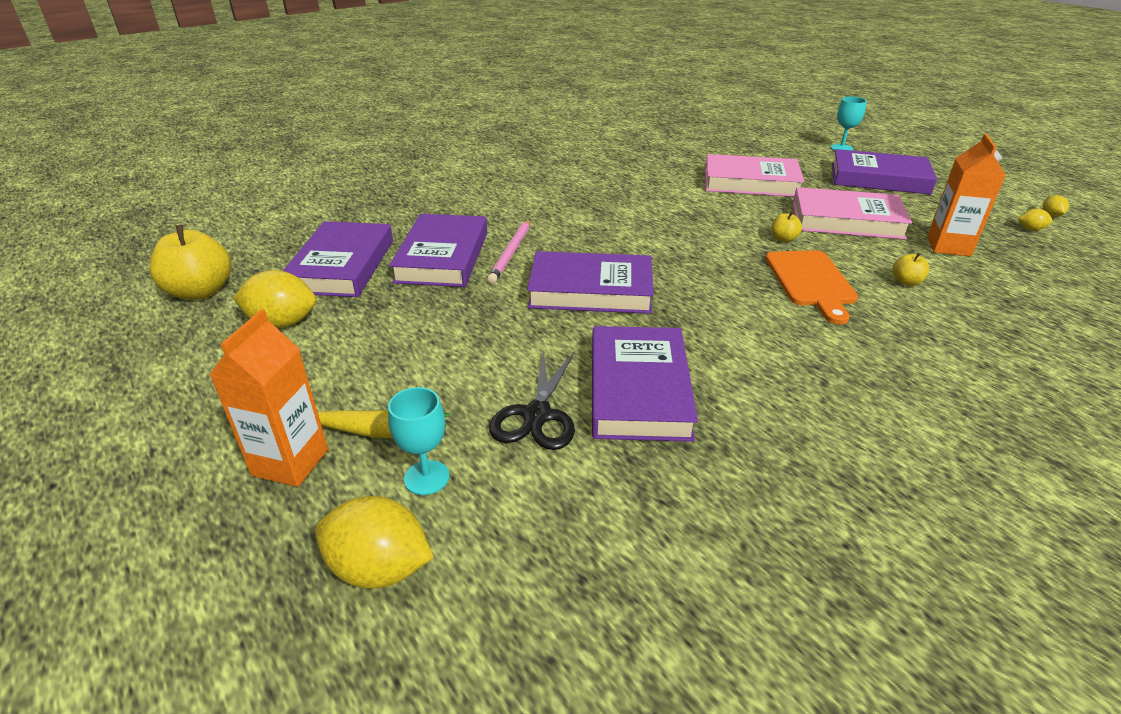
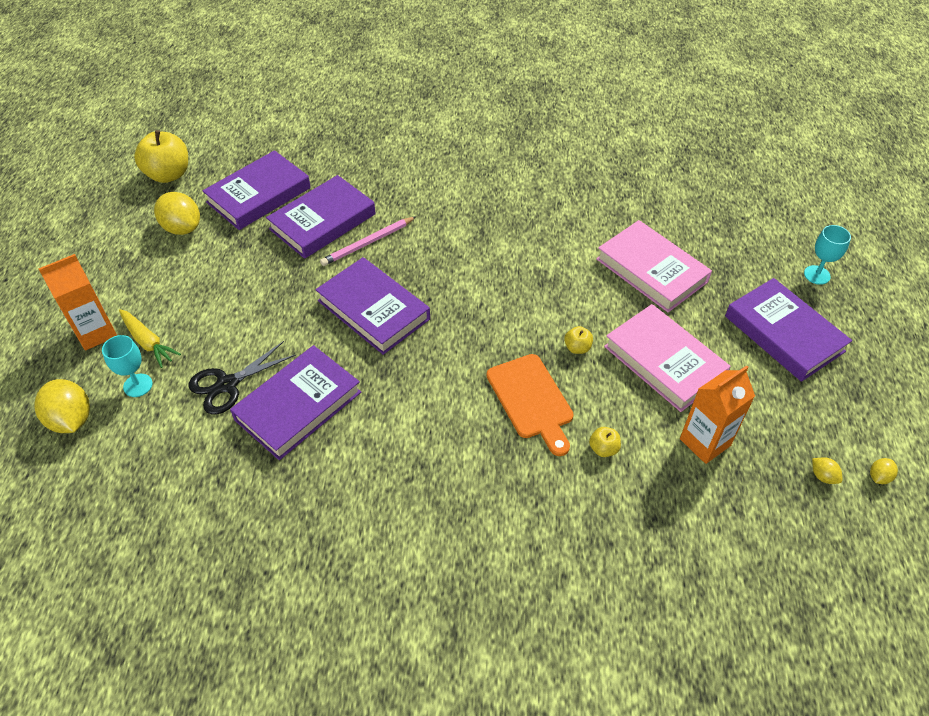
camera: 40 degrees right, 15 degrees up
orange cutting board [766,250,858,325] -> orange cutting board turned 60 degrees counterclockwise [487,354,574,456]

